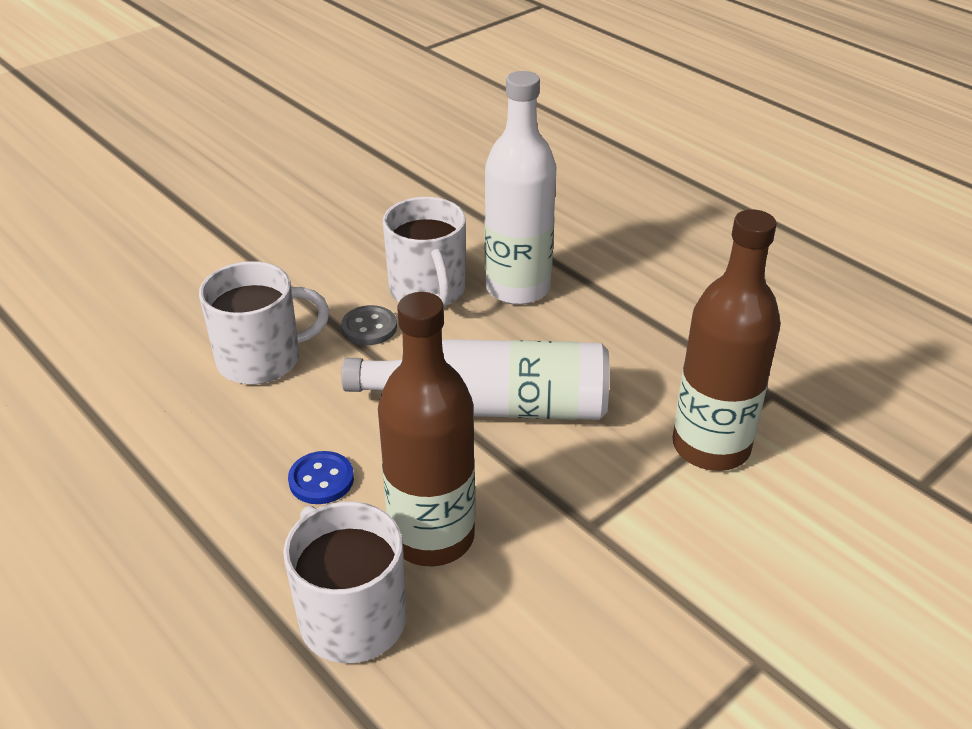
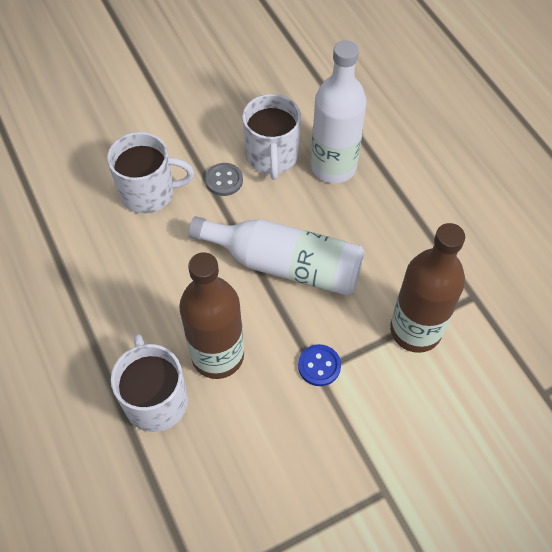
camera: 15 degrees right, 20 degrees up
blue button [288,451,354,504] -> blue button moved to [298,344,341,386]

